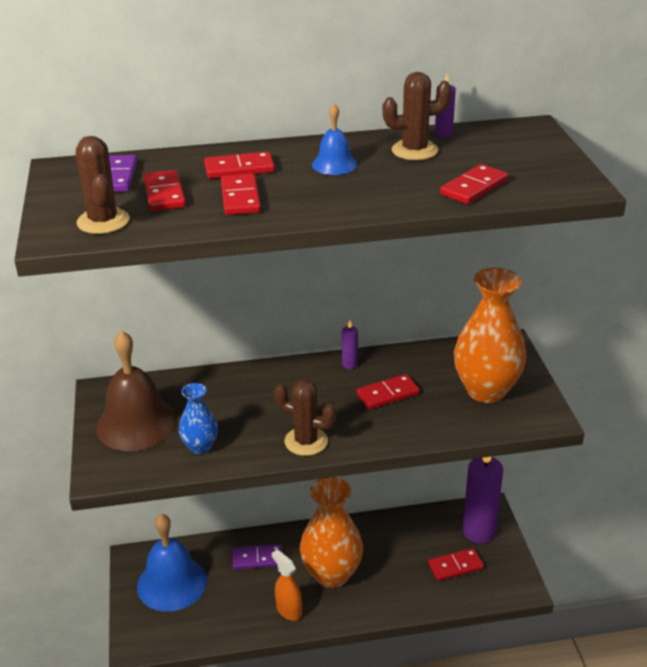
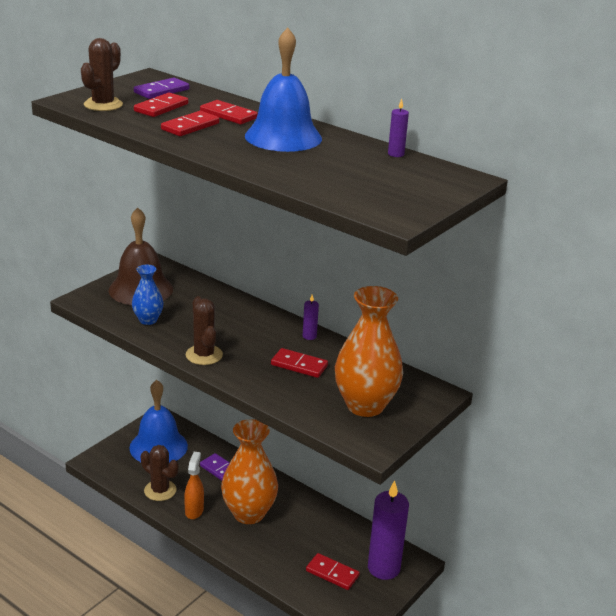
camera: 45 degrees right, 5 degrees down
blue bell [312,104,358,175] -> blue bell [245,28,322,152], size x1.99
brown cactus [382,72,452,160] -> brown cactus moved to [141,445,179,501]
red domino [440,164,508,204] -> none

